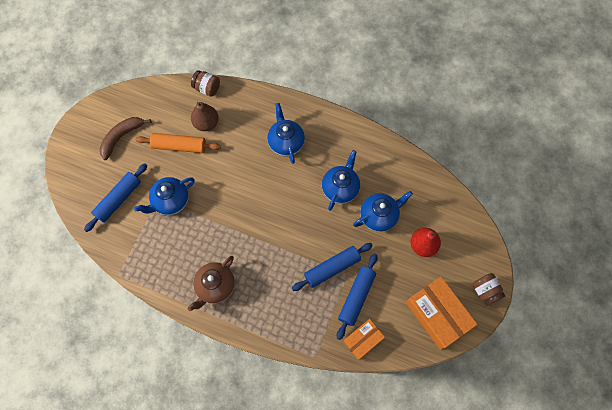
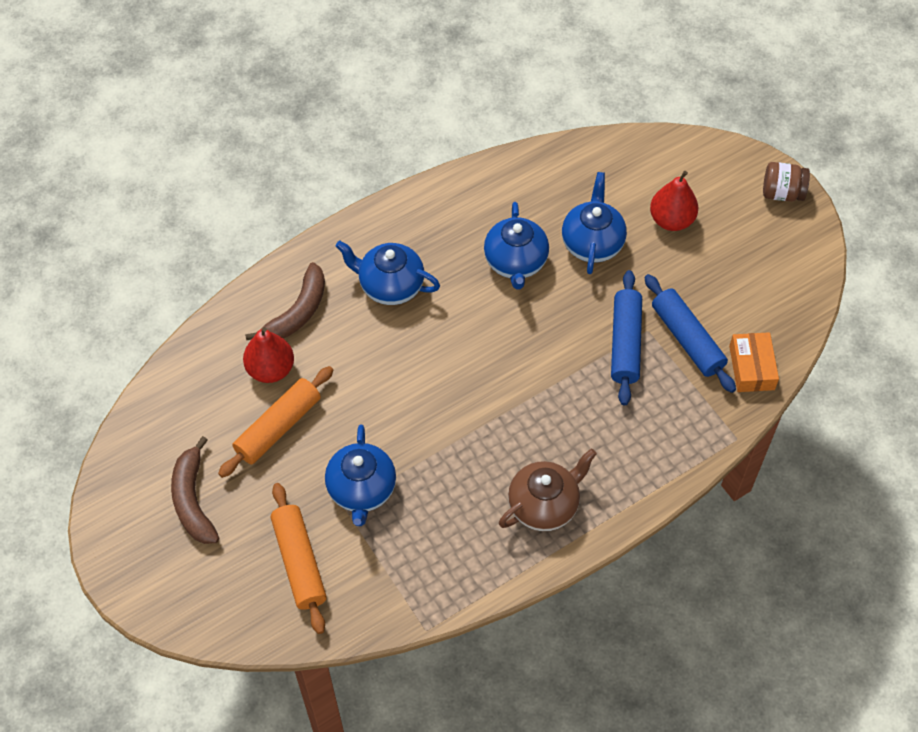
camera: 55 degrees left, 10 degrees down
blue rolling pin [84,163,147,232] -> orange rolling pin [271,483,327,634]
brown teapot [188,256,235,311] -> brown teapot turned 105 degrees counterclockwise [499,448,597,531]
brown jar [191,70,220,97] -> none
brown pear [191,102,219,131] -> red pear [243,327,294,383]
blue teapot [322,150,360,211] -> blue teapot turned 150 degrees counterclockwise [484,202,549,289]
orange box [406,277,478,350] -> none
none -> brown banana [245,262,325,340]

